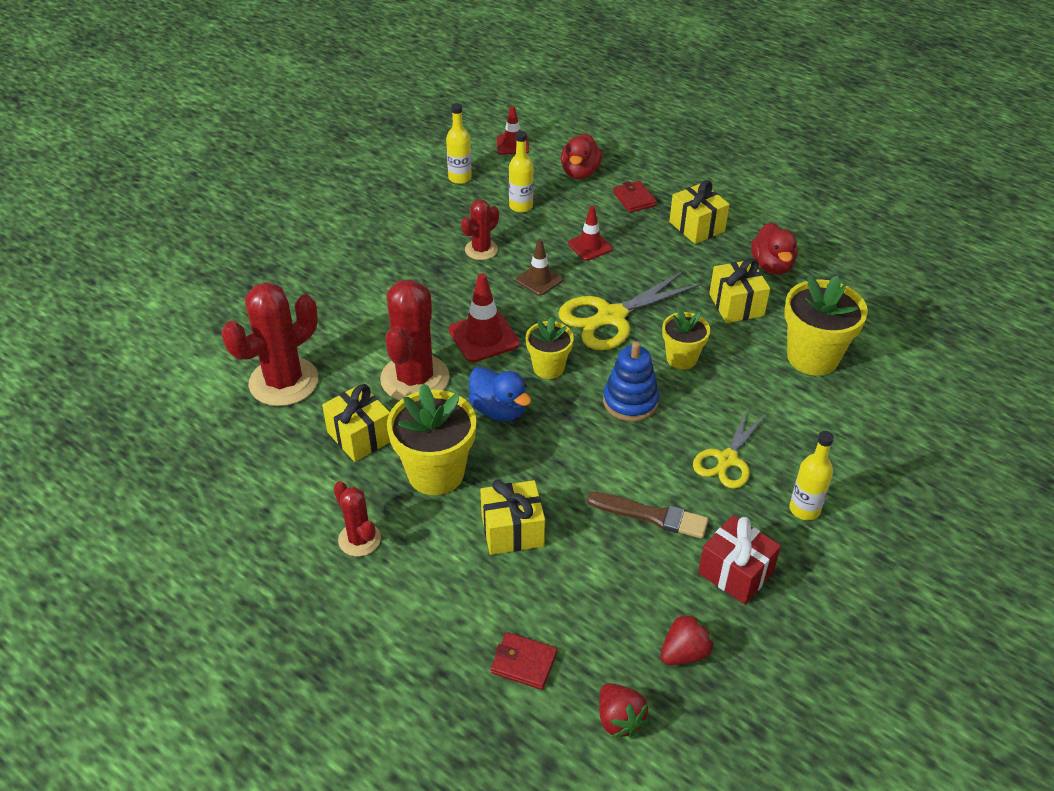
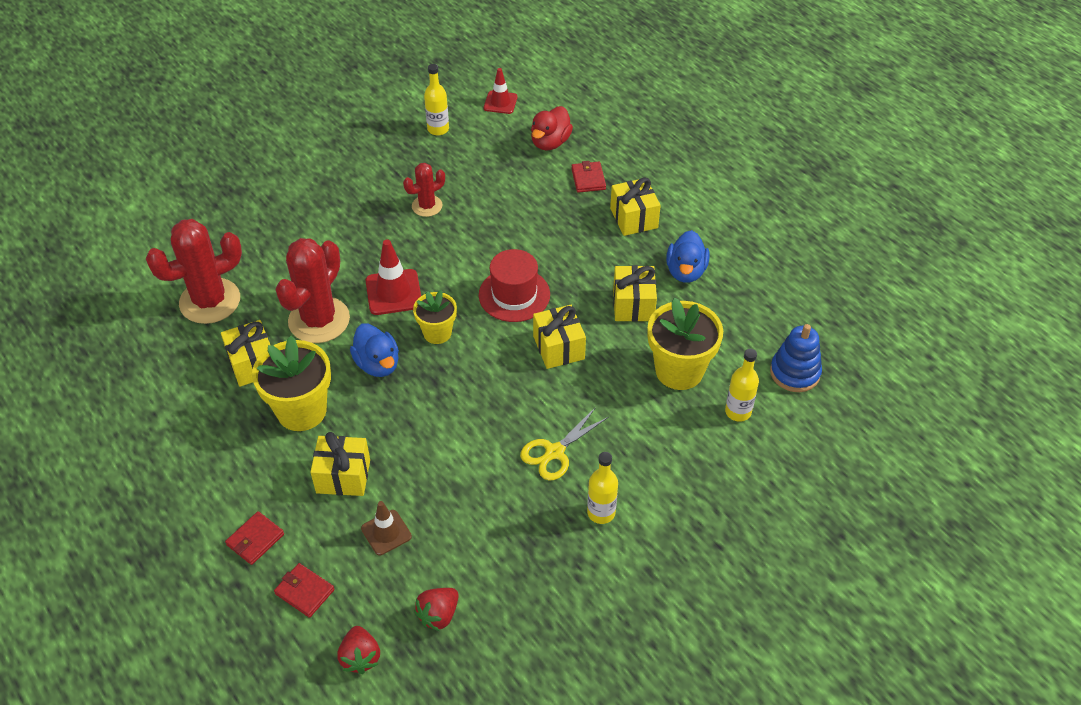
camera: 15 degrees right, 5 degrees up
red cactus [334,481,381,556] -> none
yellow bottle [509,131,534,213] -> yellow bottle moved to [725,349,759,422]
brown traffic cone [516,239,563,296] -> brown traffic cone moved to [361,501,412,555]
yellow scissors [558,270,703,350] -> red hat [479,249,550,322]
red traffic cone [568,206,613,261] -> none
brown brush [587,492,709,539] -> none
blue stacking toy [603,342,659,421] -> blue stacking toy moved to [770,324,822,392]
red strawberry [660,613,714,665] -> red strawberry turned 150 degrees clockwise [414,588,459,631]
yellow flower pot [662,308,710,370] -> yellow gift [533,305,586,369]
red gift [698,515,781,604] -> none
red duck [751,222,798,275] -> blue duck [666,230,709,283]
none -> red wallet [225,511,284,565]

